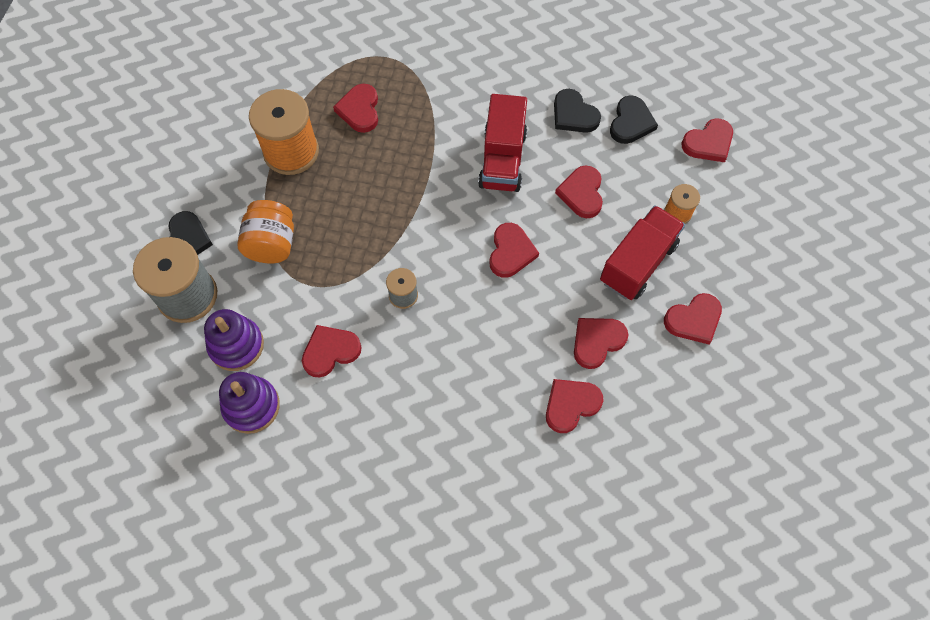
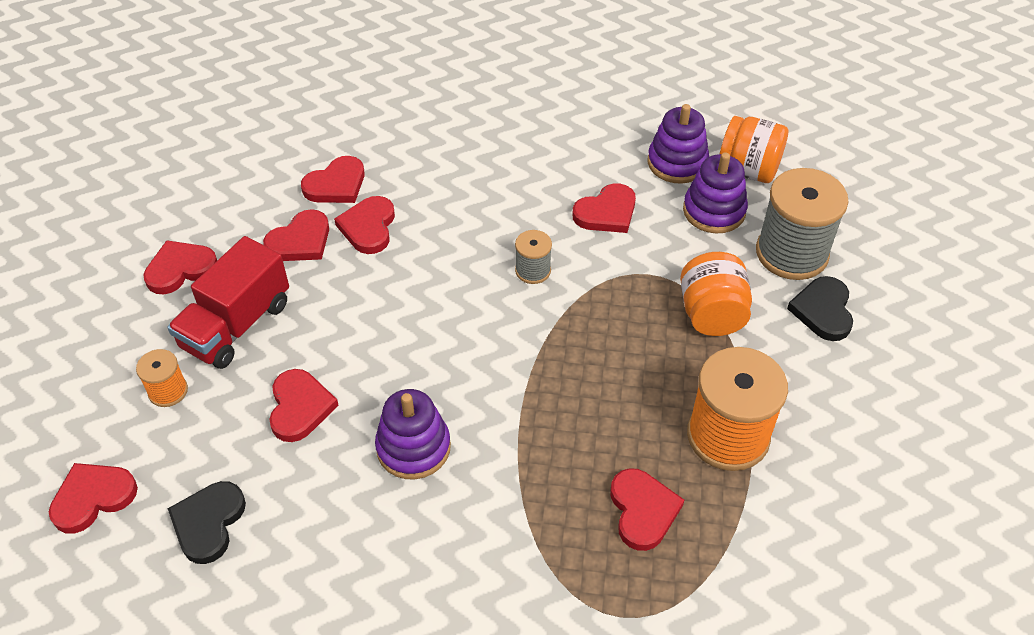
camera: 175 degrees right, 15 degrees down
red truck [478,94,527,192] -> purple stacking toy [375,389,451,480]
red heart [489,223,539,278] -> red heart moved to [334,196,395,254]
black heart [554,89,601,133] -> none
none -> orange jar [720,116,788,183]

